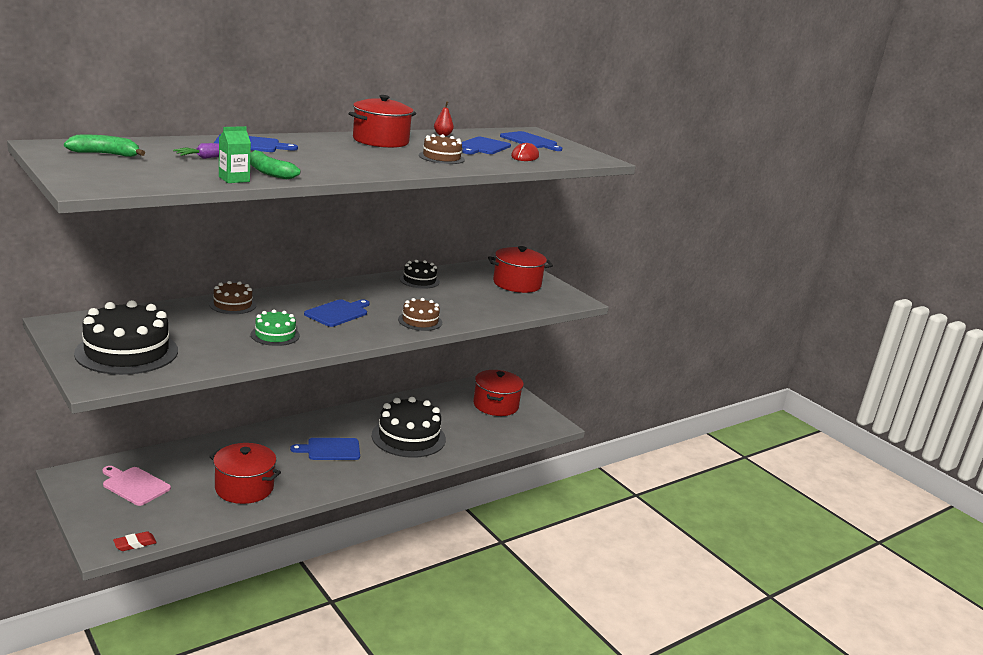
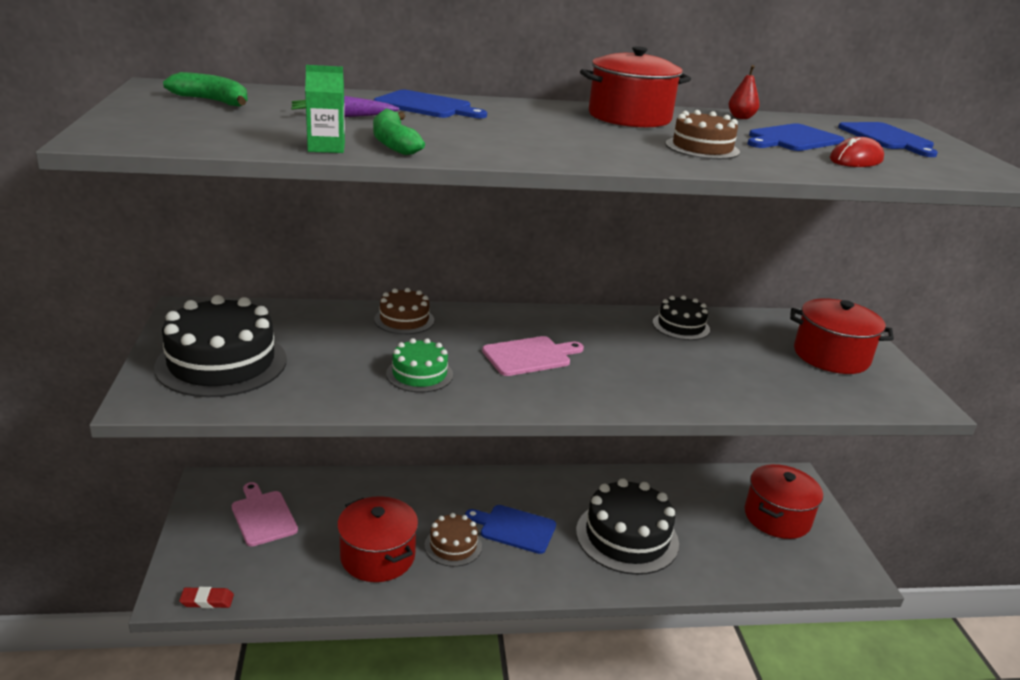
camera: 30 degrees right, 5 degrees up
blue cutting board [304,299,370,327] -> pink cutting board [482,336,584,376]
brown cake [398,298,442,331] -> brown cake moved to [425,513,482,567]

